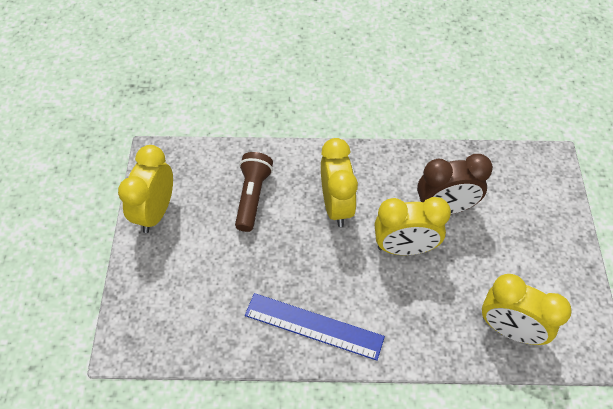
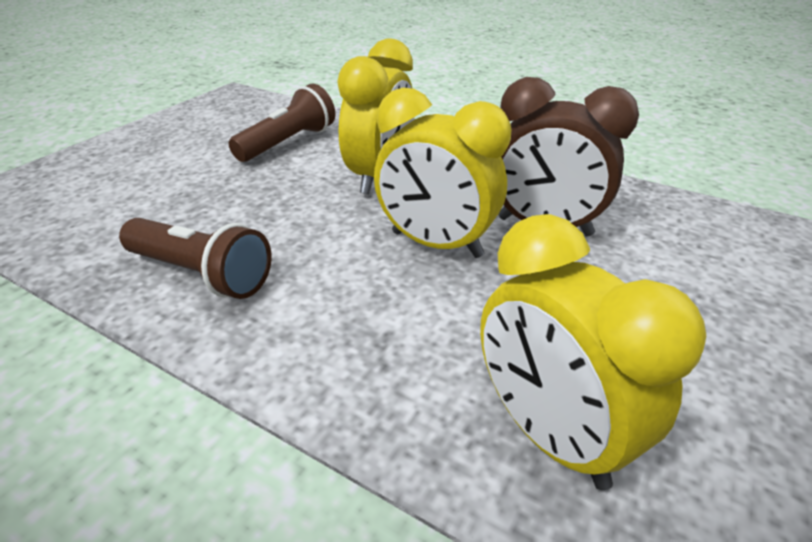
camera: 30 degrees right, 20 degrees down
yellow clock [118,145,173,233] -> none
blue ruler [245,293,385,361] -> brown flashlight [119,218,271,299]

